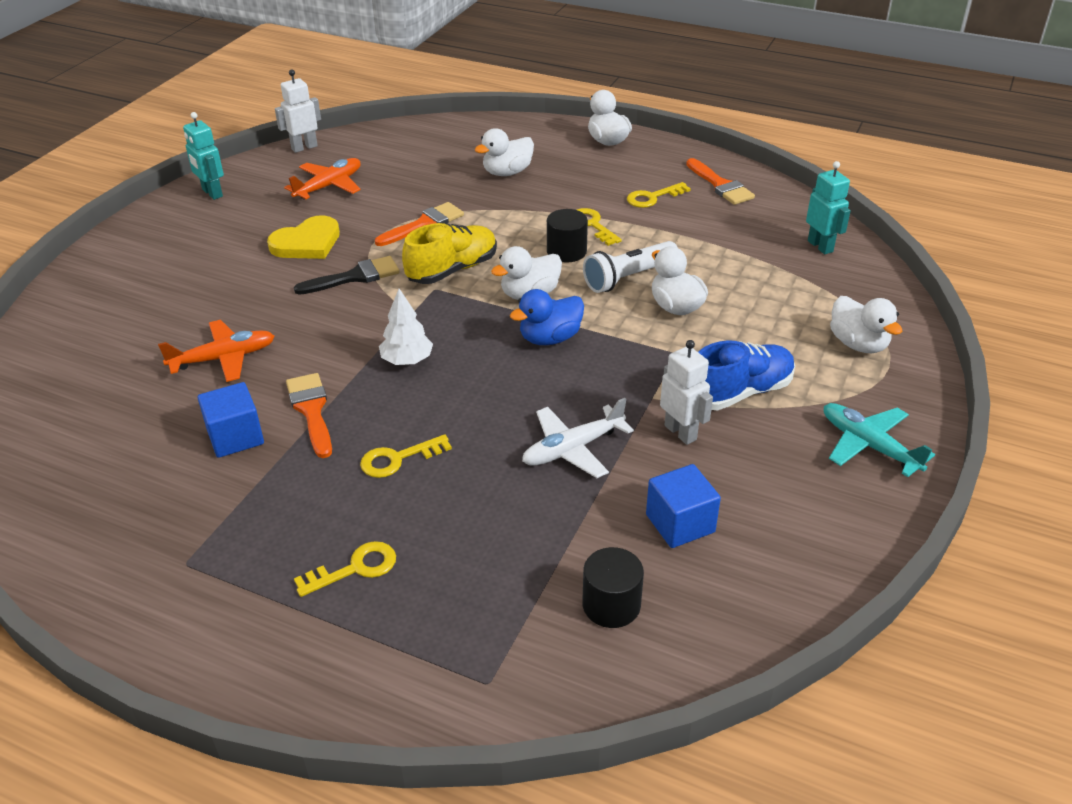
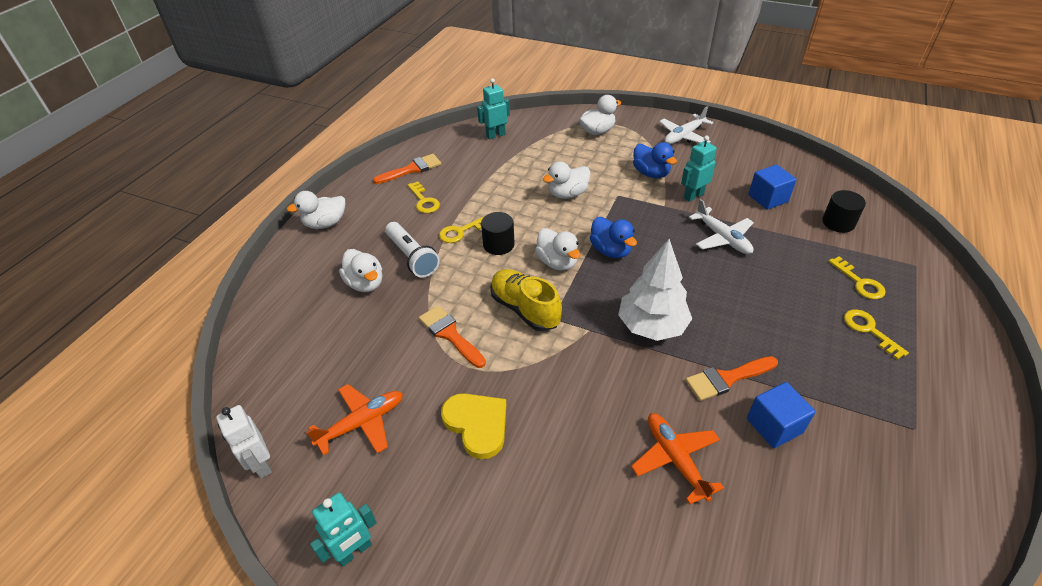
camera: 90 degrees left, 5 degrees up
orange plane [284,158,361,200] -> orange plane turned 105 degrees clockwise [306,384,403,455]
black brush [294,256,400,295] -> none
yellow key [360,434,452,478] -> yellow key moved to [828,256,886,299]
white tree [379,289,433,365] -> white tree [618,239,692,341], size x1.66
white flashlight [583,241,678,293] -> white flashlight moved to [385,222,440,278]
white robot [660,340,713,445] -> turquoise robot [681,136,717,202]
blue shoe [698,340,795,410] -> blue duck [633,142,677,178]
turquoise plane [824,403,935,477] -> white plane [659,106,714,144]

